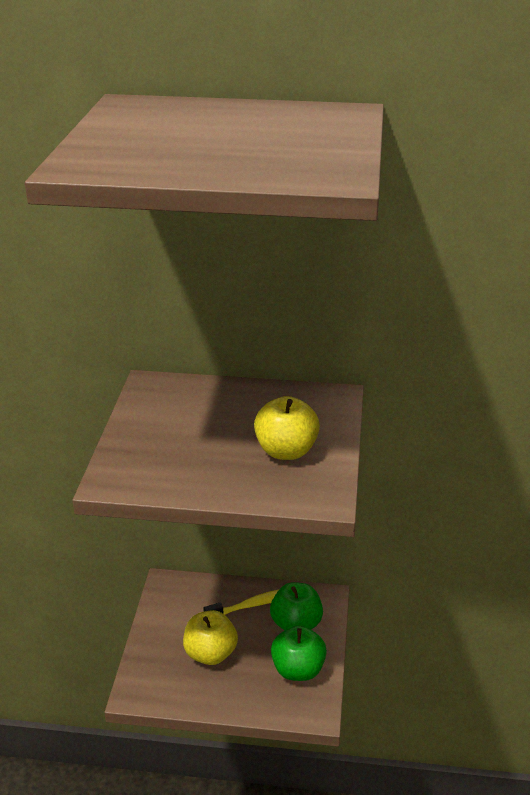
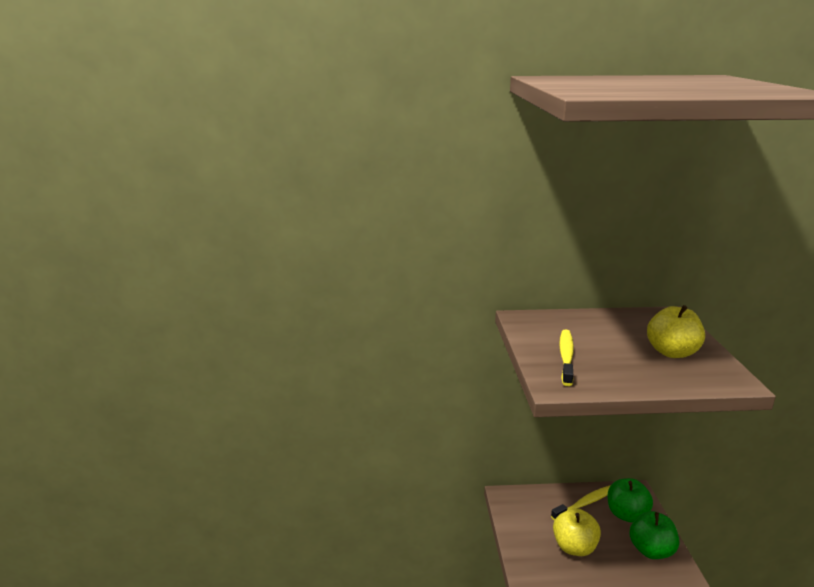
camera: 10 degrees left, 10 degrees down
none -> yellow toothbrush [559,330,574,386]

